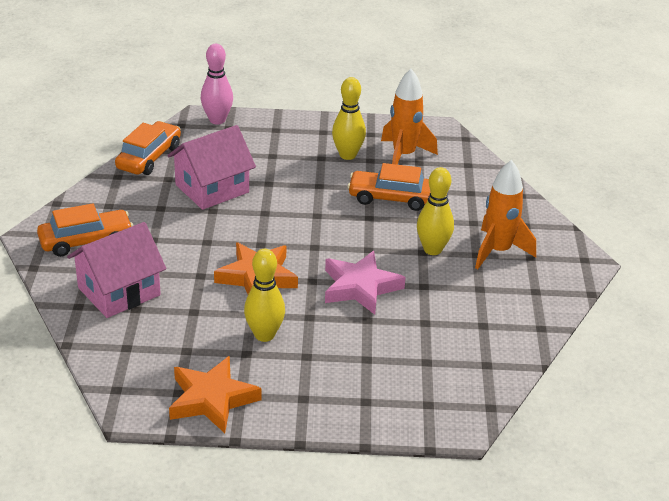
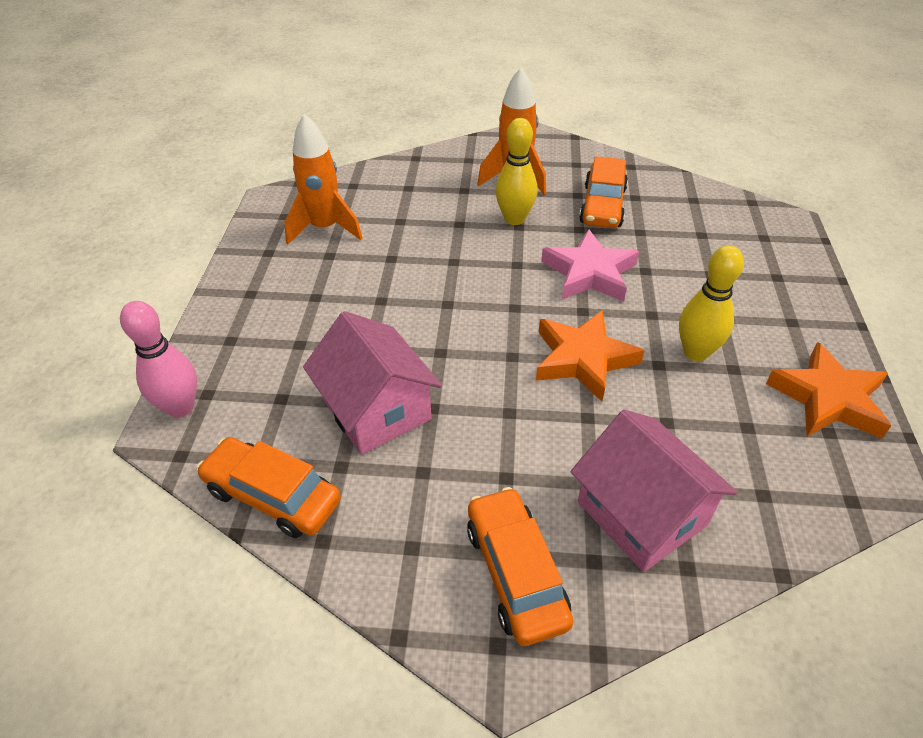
camera: 85 degrees left, 10 degrees up
yellow bowling pin [332,77,366,160] -> none
orange car [347,163,430,211] -> orange car moved to [579,156,628,228]

